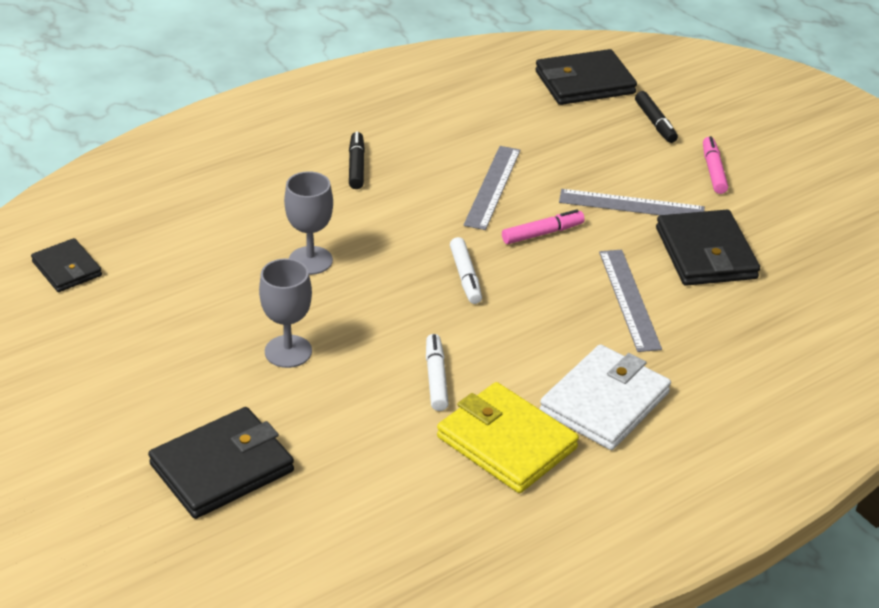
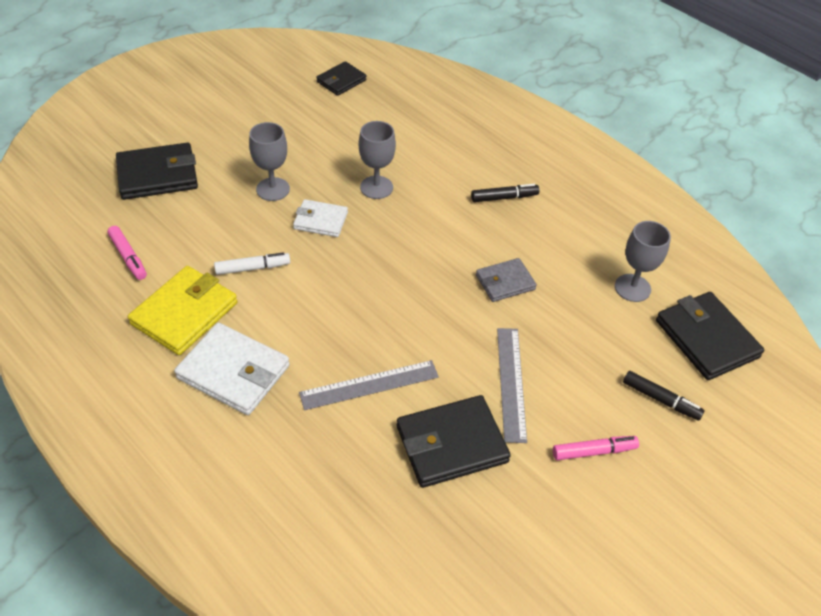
camera: 80 degrees right, 10 degrees up
black wallet [148,407,294,519] -> black wallet turned 60 degrees counterclockwise [116,143,198,200]
white marker [450,237,482,304] -> none
grey ruler [463,146,521,230] -> grey wallet [476,258,537,302]
pink marker [502,209,585,244] -> pink marker moved to [107,226,147,280]
black marker [635,91,678,143] -> black marker turned 120 degrees counterclockwise [623,371,705,420]
none -> white wallet [293,199,348,237]
none -> grey goblet [615,221,671,302]

